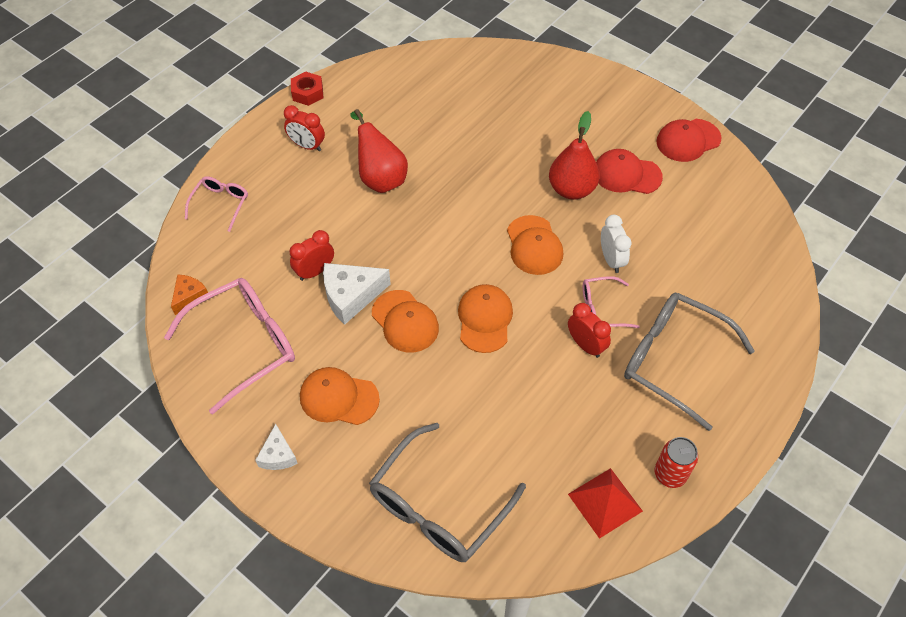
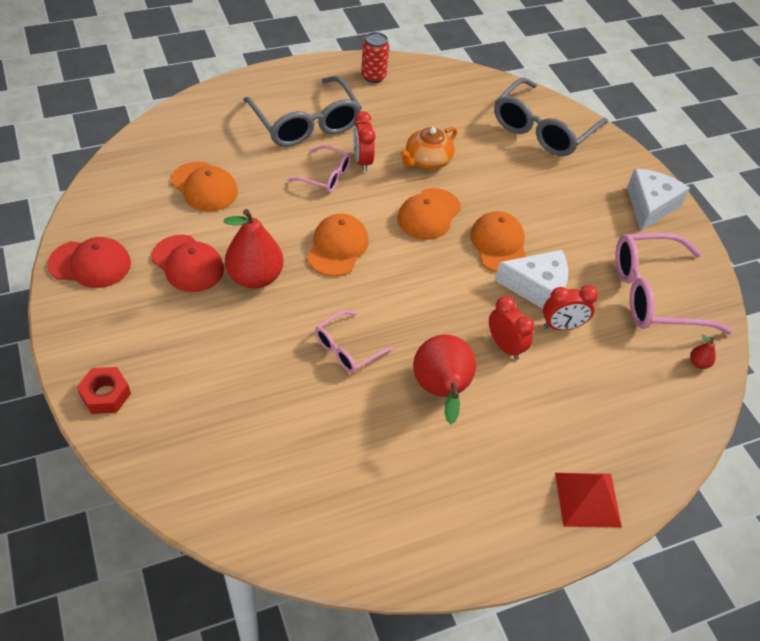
camera: 155 degrees left, 5 degrees down
orange cheese [171,274,208,315] -> red pear [690,335,716,369]
pink glasses [185,176,248,232] -> pink glasses moved to [315,310,393,373]
white cheese [255,424,298,470] -> white cheese [627,169,690,231], size x1.70
red clock [284,105,325,151] -> red clock moved to [489,296,534,360]
red nut [291,72,323,106] -> red nut moved to [77,367,131,414]
orange cap [300,367,380,425] -> orange cap moved to [171,162,238,212]
grey glasses [369,423,526,562] -> grey glasses turned 150 degrees clockwise [494,78,608,156]
red pyramid [568,468,643,539] -> red pyramid moved to [555,473,622,527]
white clock [601,215,631,273] -> none
none -> orange teapot [400,127,457,170]

